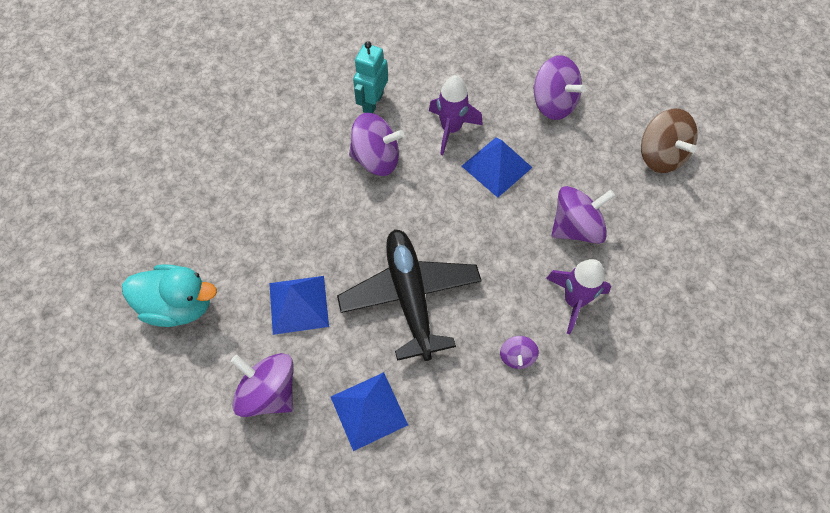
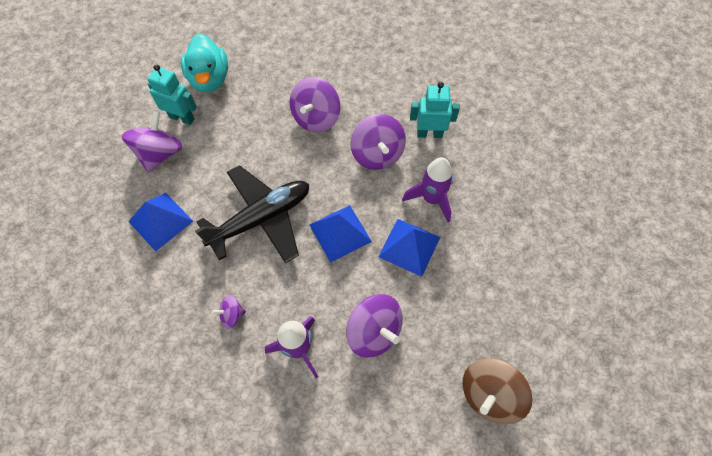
camera: 70 degrees right, 0 degrees up
blue pyramid [269,276,329,335] -> blue pyramid moved to [309,205,372,263]
purple spinning top [533,56,586,120] -> purple spinning top moved to [290,77,340,133]
none -> turquoise robot [148,64,197,125]

